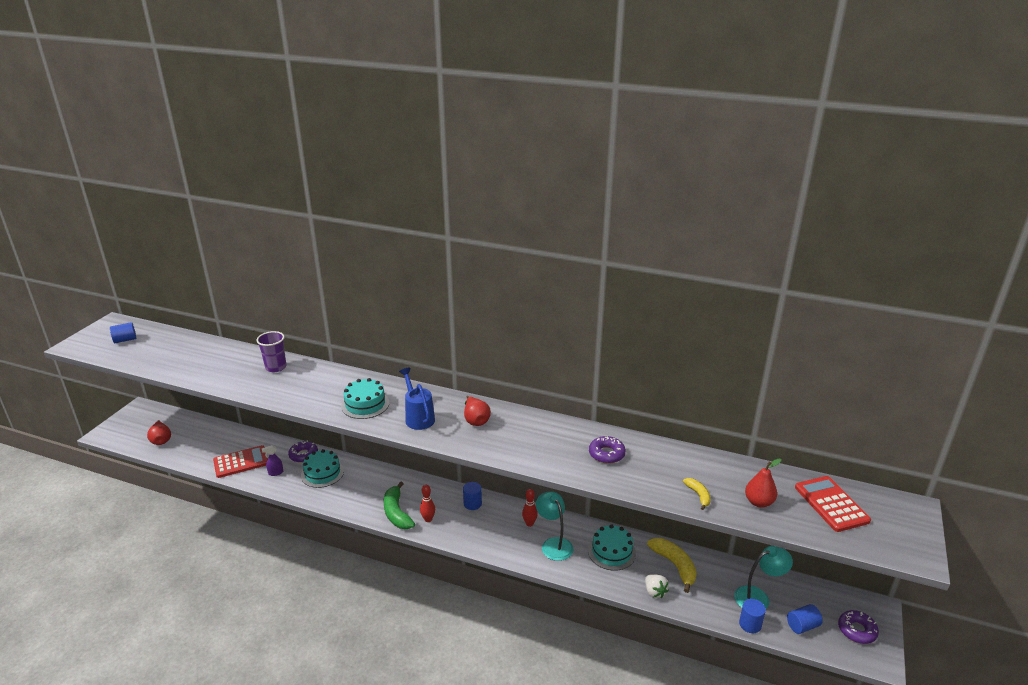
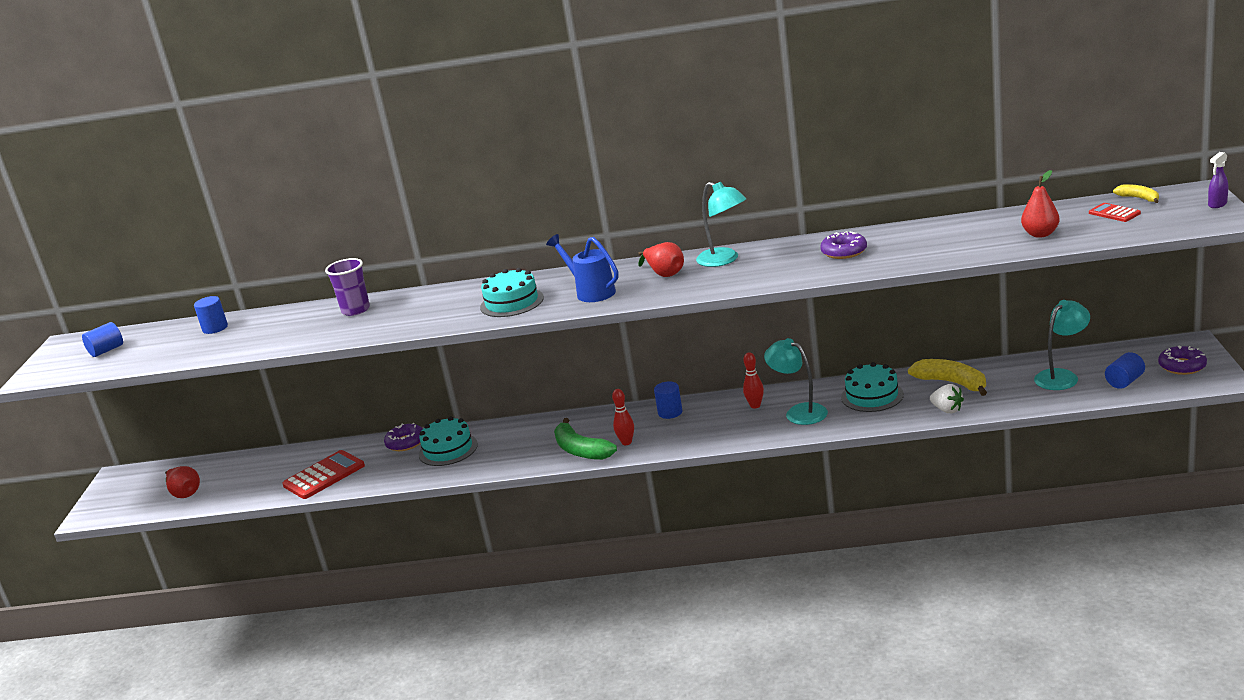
camera: 15 degrees left, 5 degrees down
purple spray bottle [262,445,283,476] -> purple spray bottle moved to [1208,152,1228,208]
yellow banana [683,478,711,510] -> yellow banana moved to [1113,184,1159,203]
blue cylinder [739,599,766,633] -> blue cylinder moved to [194,296,228,334]
red calculator [795,476,871,532] -> red calculator [1089,203,1141,222], size x0.54
none -> turquoise lamp [696,182,746,267]

